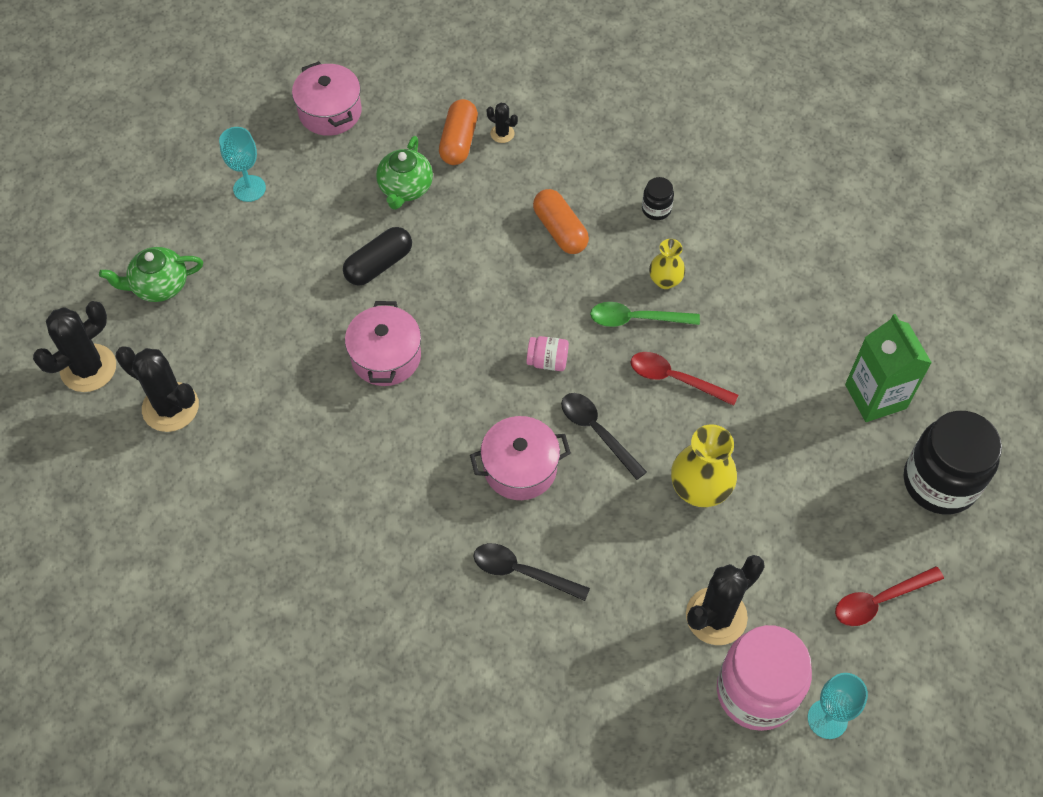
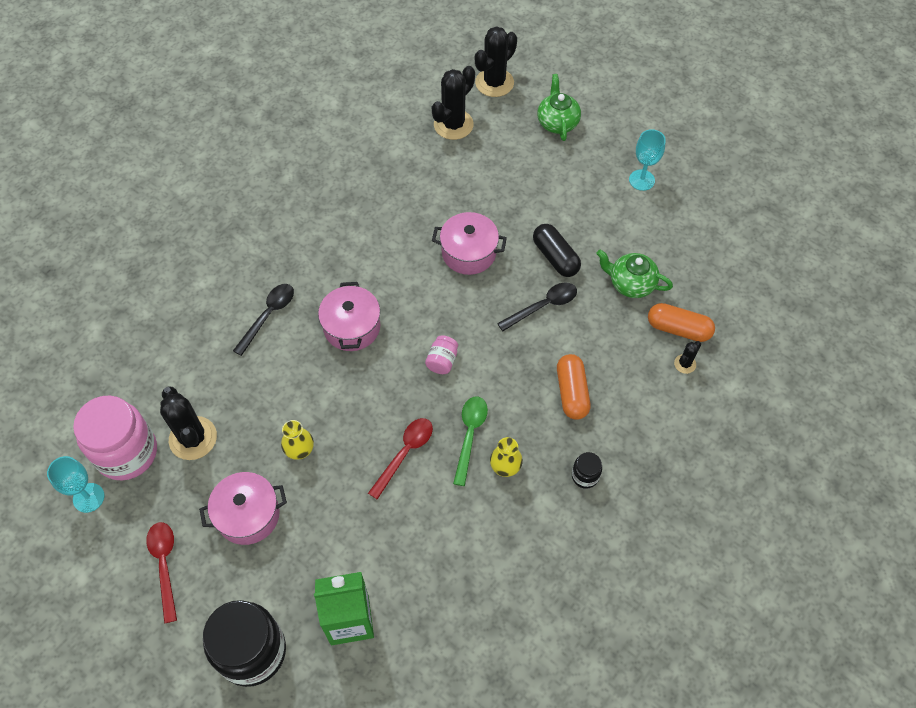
camera: 100 degrees right, 0 degrees up
black cactus [33,301,116,392] -> black cactus turned 75 degrees clockwise [475,26,517,97]
pink pot [292,61,362,136] -> pink pot moved to [199,472,287,545]
orange capsule [533,189,589,254] -> orange capsule turned 75 degrees counterclockwise [557,354,591,420]
black spoon [561,393,647,480] -> black spoon moved to [497,283,577,331]
yellow vase [671,424,737,507] -> yellow vase [281,420,314,460], size x0.60

